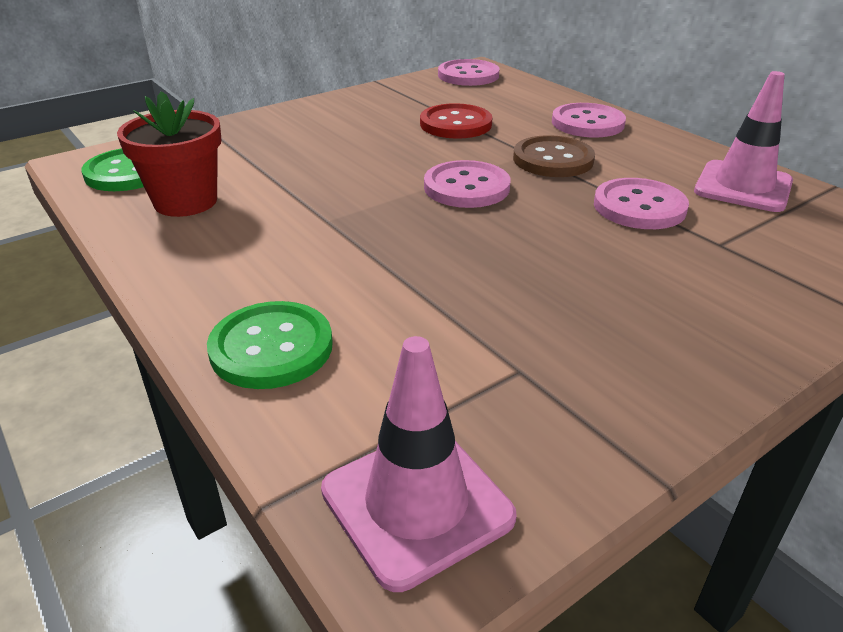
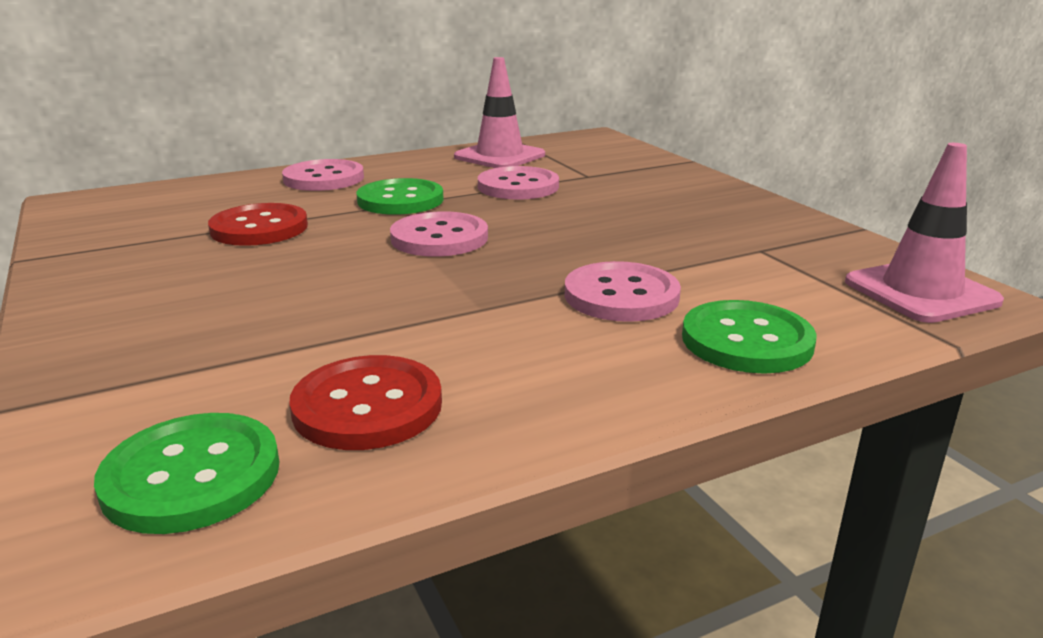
camera: 80 degrees left, 10 degrees down
red flower pot [117,91,222,217] -> red button [289,355,442,450]
pink button [438,59,500,86] -> pink button moved to [565,261,681,322]
brown button [513,135,595,177] -> green button [357,178,444,215]

